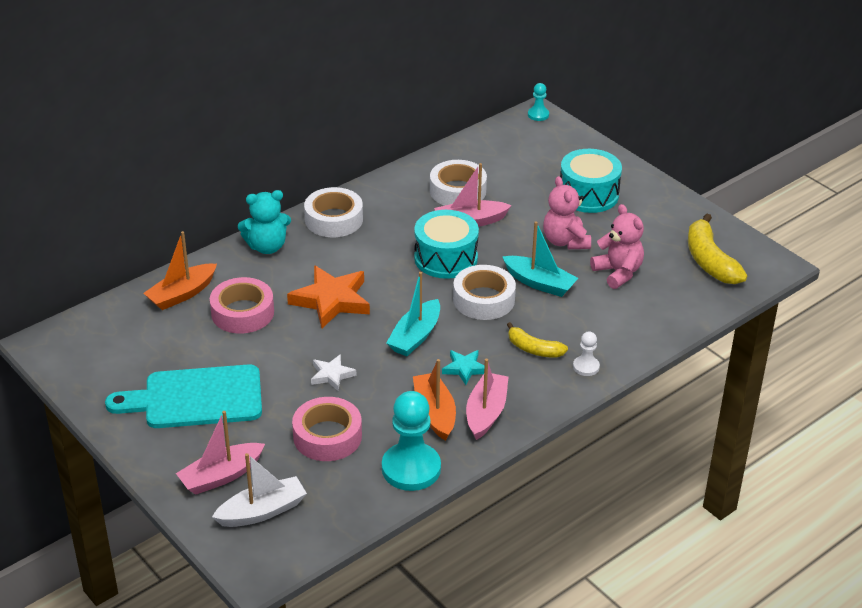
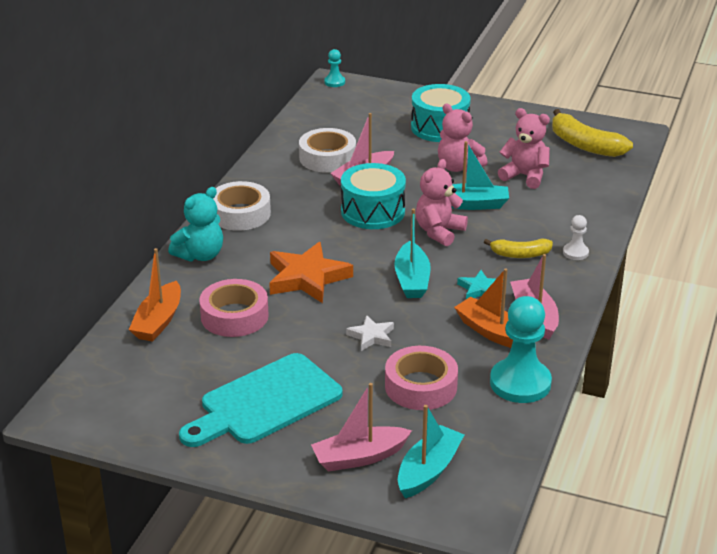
camera: 30 degrees left, 5 degrees down
pink boat [176,411,265,495] -> pink boat turned 45 degrees clockwise [311,383,412,472]
white boat [212,453,307,527] -> turquoise boat [398,405,464,498]
white tape [453,265,516,320] -> pink teddy bear [416,159,468,246]

